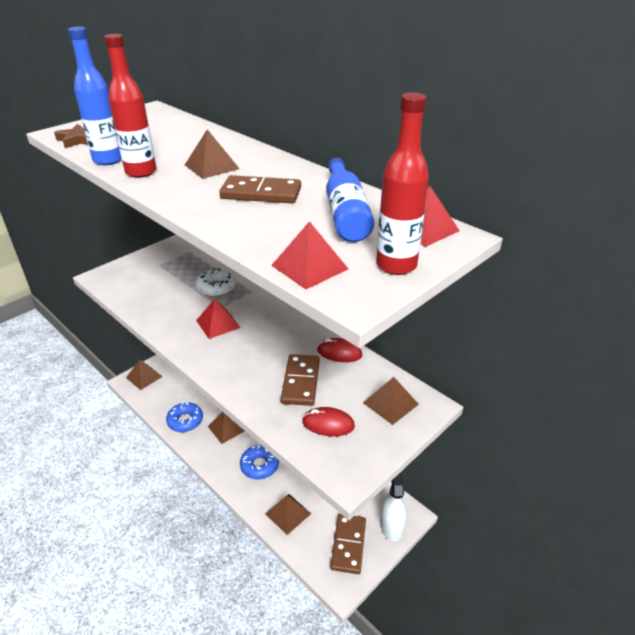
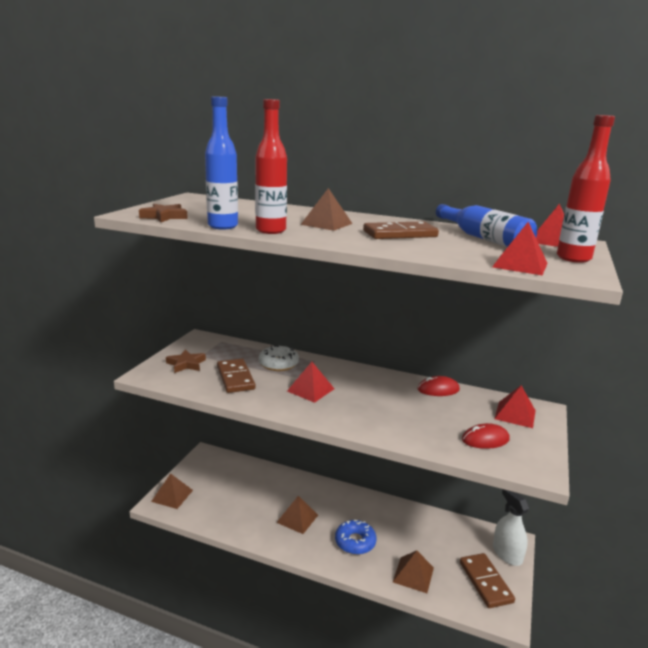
camera: 25 degrees left, 15 degrees down
blue donut [166,402,203,432] -> none
brown domino [281,354,320,406] -> brown domino moved to [217,359,255,393]
brown pyramid [363,377,419,425] -> red pyramid [494,385,536,428]
none -> brown star [166,349,206,373]

